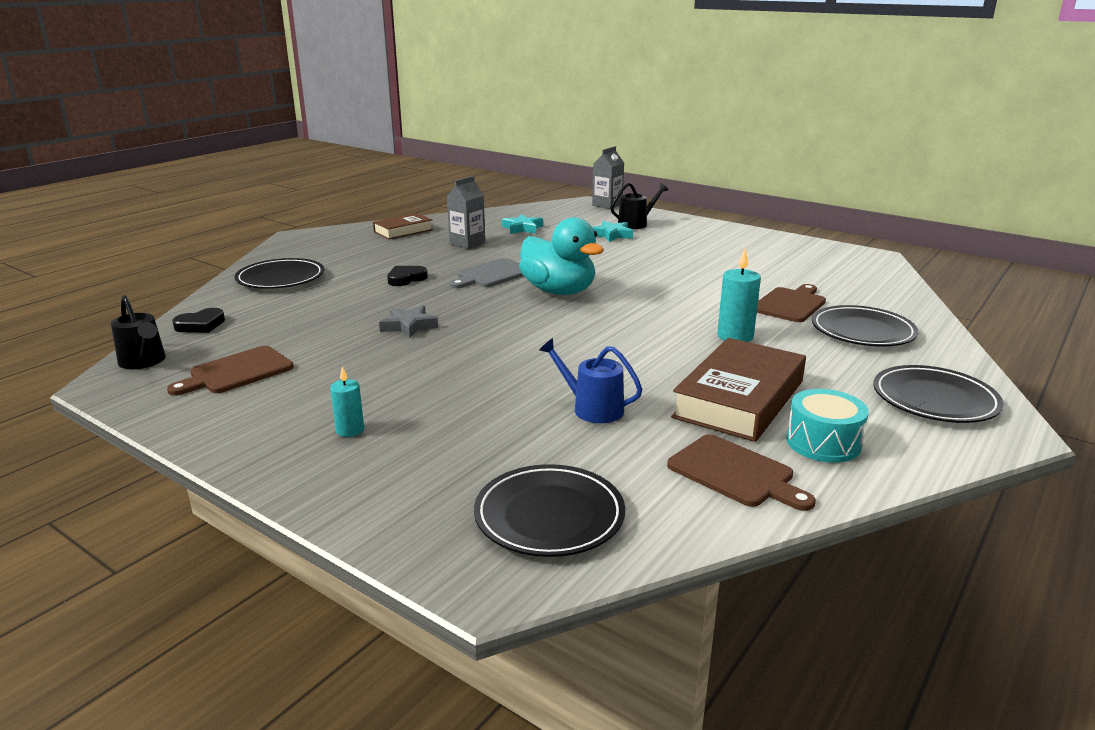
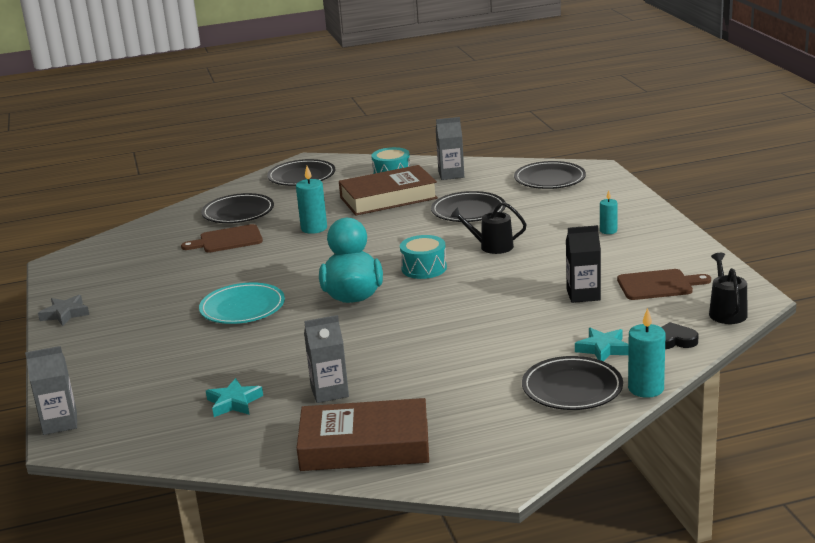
camera: 140 degrees left, 0 degrees up
brown book [373,213,433,239] -> brown book [297,398,429,471], size x1.73
grey star [379,305,438,338] -> grey star moved to [38,295,89,326]
black heart [387,266,428,286] -> none
grey cutting board [449,258,524,288] -> none
blue watering can [539,338,643,423] -> black plate [431,191,506,222]
turquoise star [592,221,633,242] -> turquoise star moved to [575,328,629,361]
black watering can [611,183,668,229] -> black watering can moved to [450,202,527,254]
brown cutting board [667,434,816,511] -> grey carton [436,117,464,180]
none -> turquoise plate [199,283,285,324]
none -> turquoise drum [400,235,447,279]
none -> black carton [566,225,601,303]
none -> turquoise candle [628,308,666,398]

